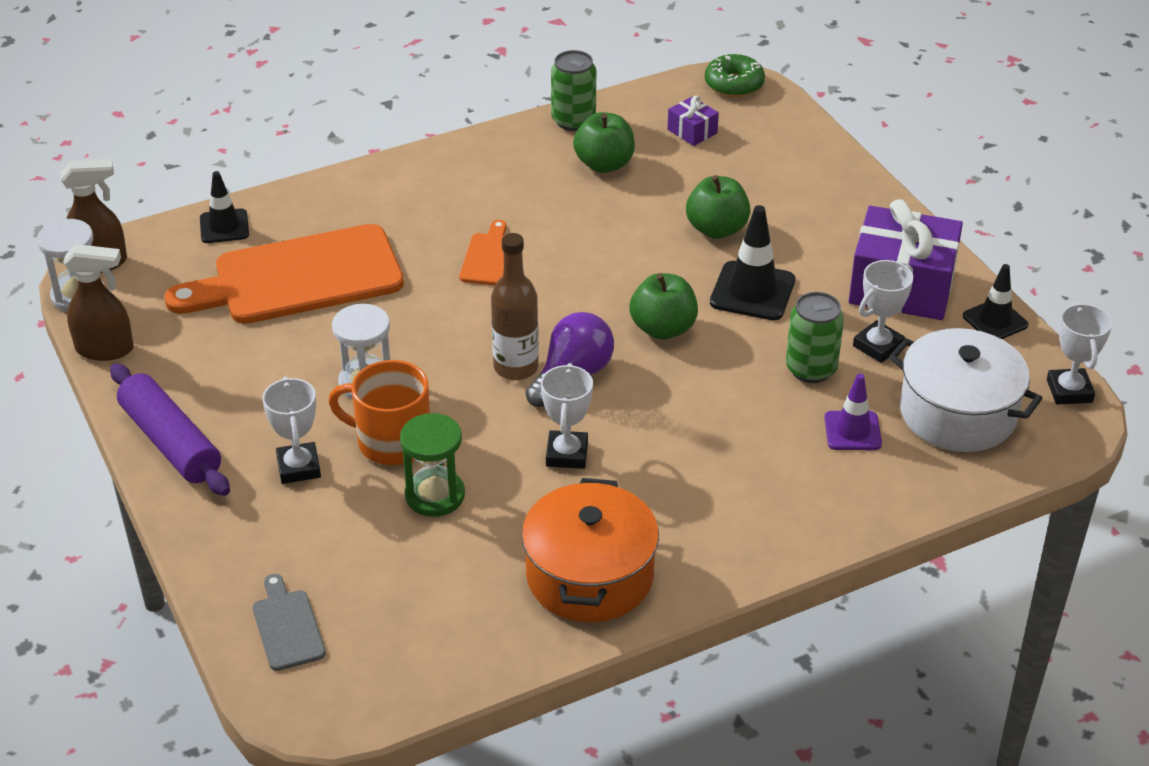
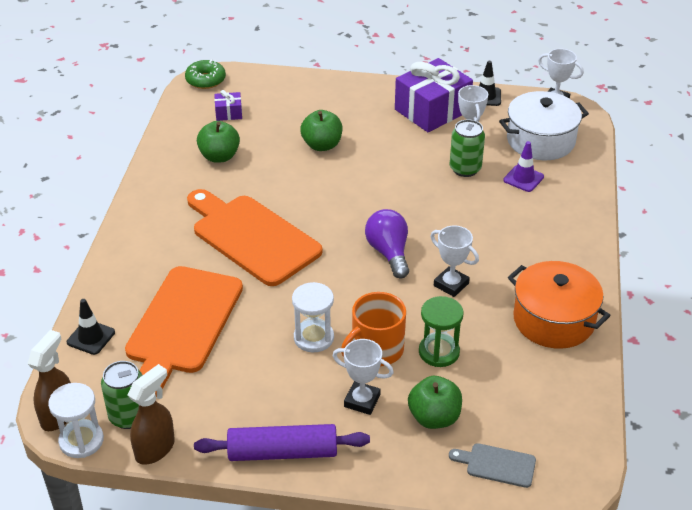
camera: 55 degrees left, 0 degrees up
orange cutting board [459,220,506,285] -> orange cutting board [187,189,323,286], size x2.29
brown bottle [491,233,539,380] -> none
green can [551,50,596,131] -> green can moved to [101,361,142,429]
green apple [630,273,698,340] -> green apple moved to [408,376,462,429]
black traffic cone [710,205,795,320] -> none

